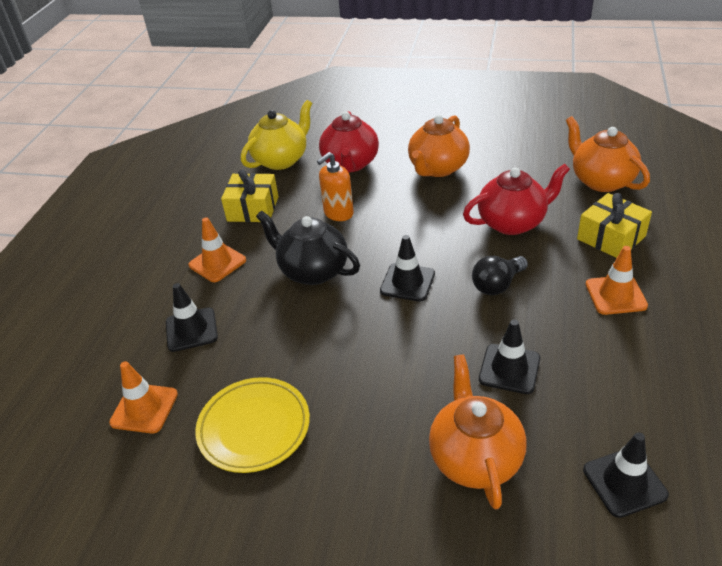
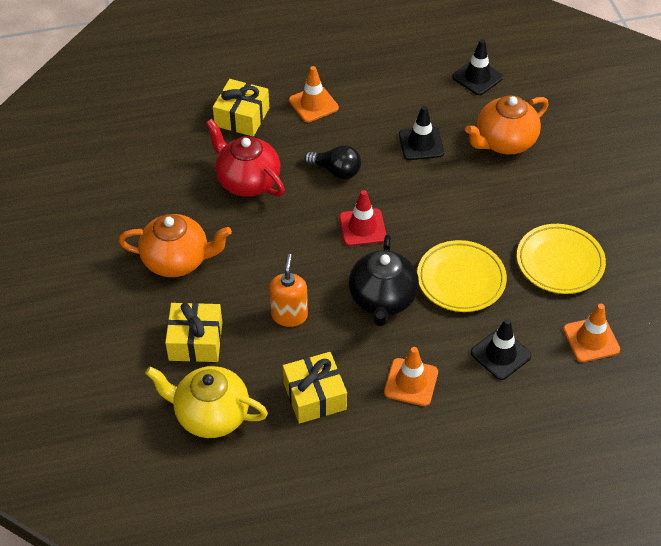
camera: 120 degrees left, 10 degrees up
orange soap dispenser [317,152,354,221] -> orange soap dispenser turned 105 degrees counterclockwise [269,254,308,327]
red teapot [319,111,379,173] -> yellow gift [165,303,222,362]
black traffic cone [380,235,435,302] -> red traffic cone [339,190,386,246]
orange teapot [566,116,650,192] -> none
none -> yellow plate [417,240,507,312]

